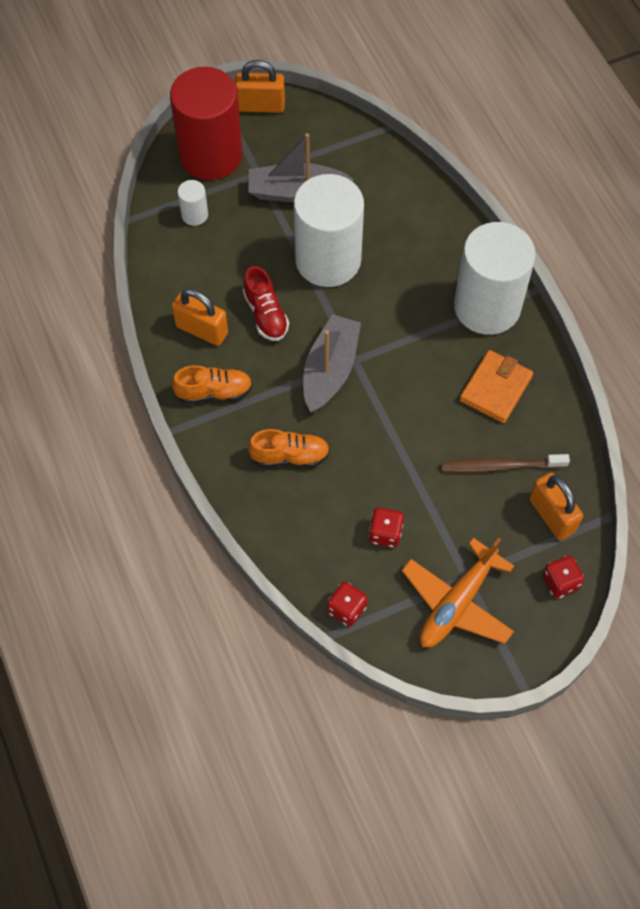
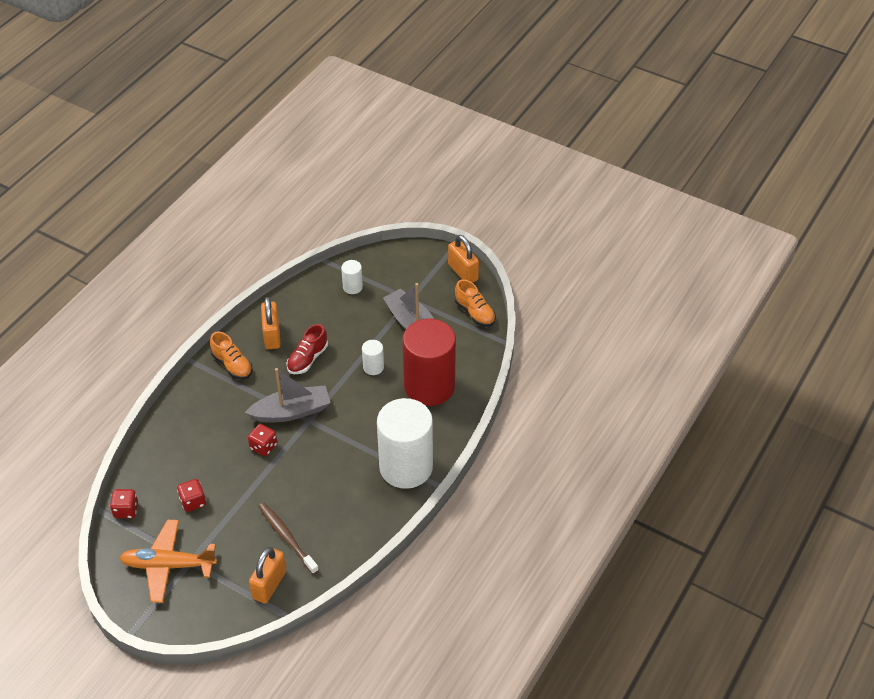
camera: 55 degrees right, 15 degrees down
red cylinder [170,67,242,180] -> red cylinder moved to [403,319,456,406]
orange shoe [248,429,330,467] -> orange shoe moved to [455,279,496,327]
white cylinder [294,174,364,287] -> white cylinder [362,340,384,375], size x0.42
orange wallet [460,350,533,423] -> none
red dice [542,556,584,598] -> red dice moved to [248,424,277,456]

